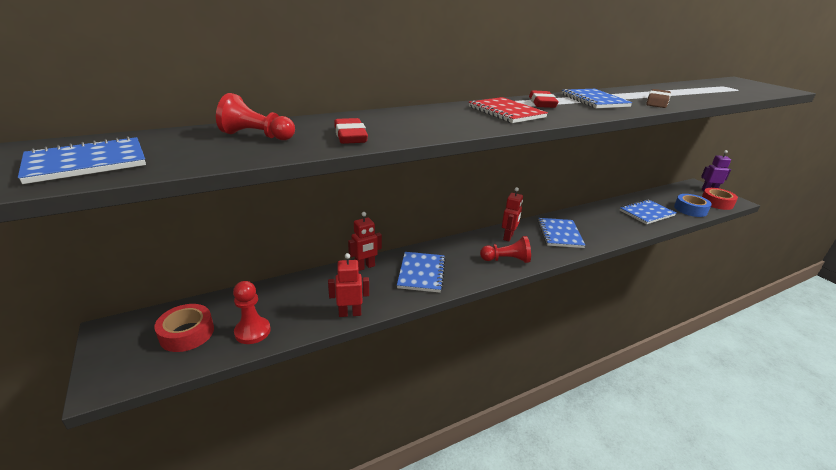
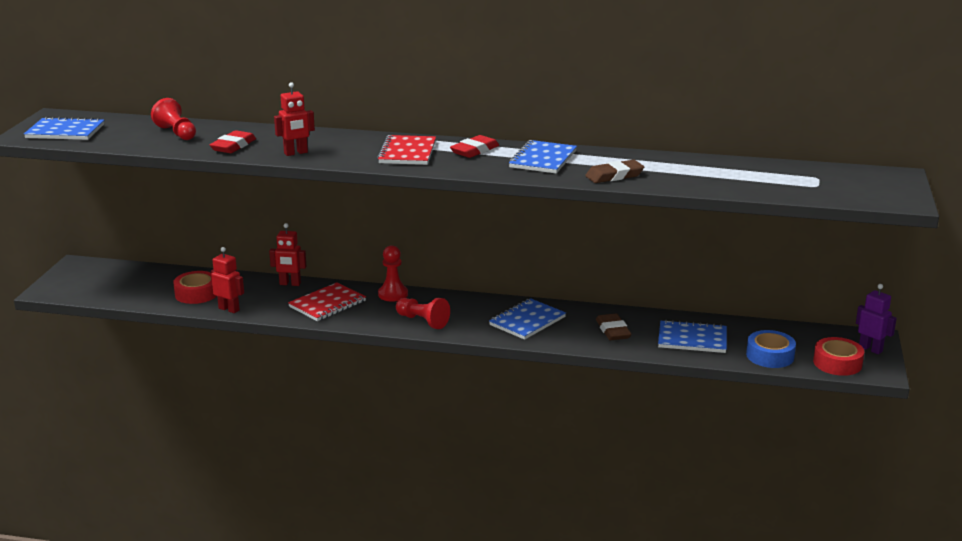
camera: 40 degrees right, 5 degrees down
red tape [154,304,214,352] -> red tape moved to [173,271,216,304]
red pawn [233,281,271,344] -> red pawn moved to [378,245,408,302]
blue notebook [397,252,446,293] -> red notebook [288,282,366,321]
red robot [502,187,523,241] -> red robot moved to [274,82,315,156]
none -> brown eraser [596,313,631,340]

